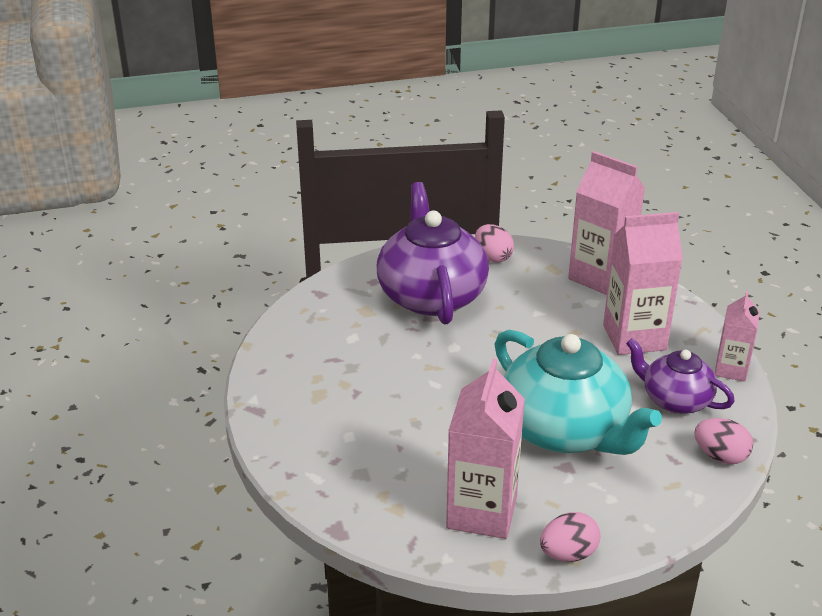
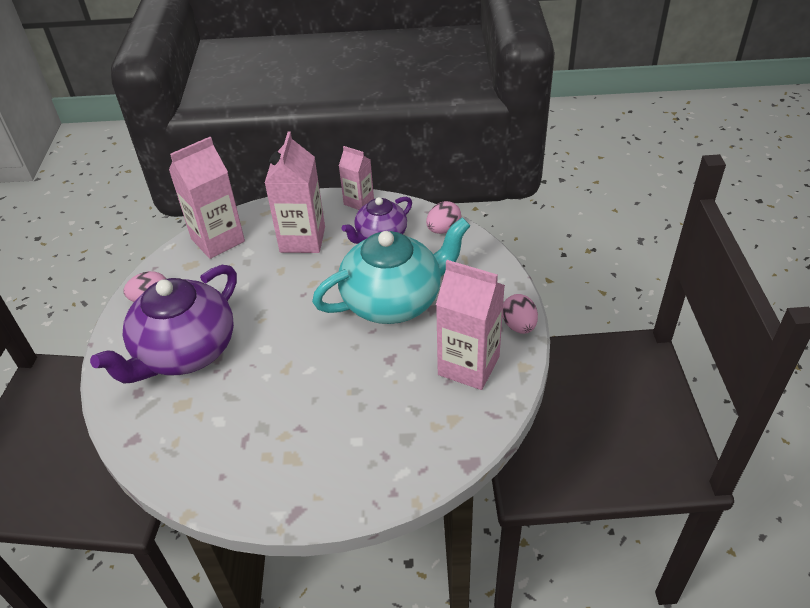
camera: 75 degrees left, 10 degrees up
purple teapot [377,182,489,325] -> purple teapot turned 60 degrees counterclockwise [90,265,237,383]

